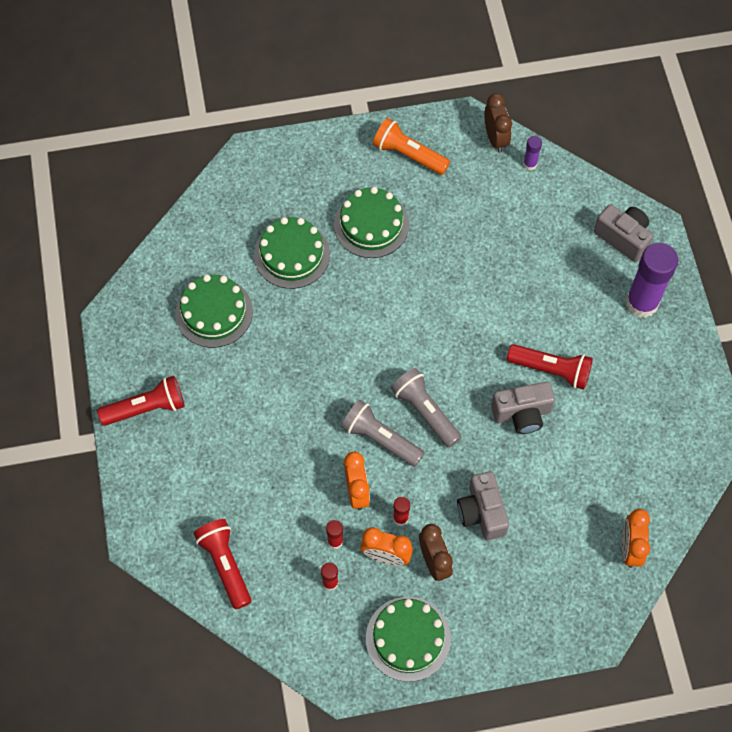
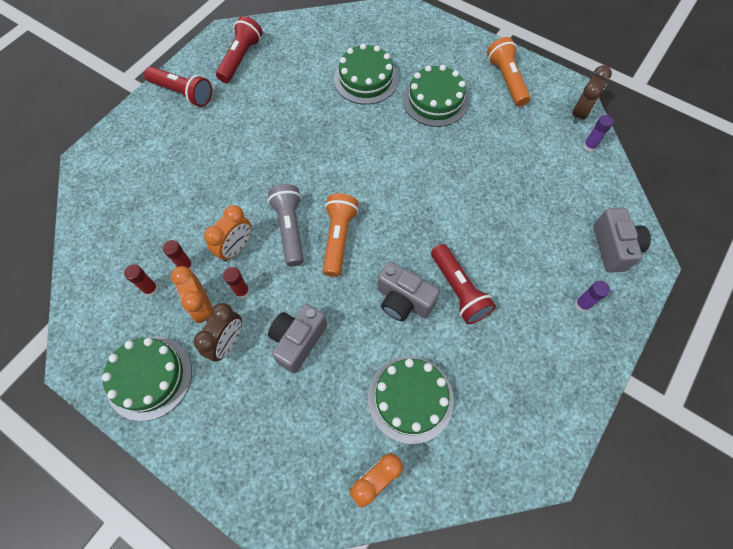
camera: 45 degrees right, 0 degrees up
green cake [175,274,253,348] -> green cake moved to [368,356,454,444]
red flashlight [194,519,251,609] -> red flashlight moved to [216,16,263,83]
grey flashlight [391,368,461,448] -> orange flashlight [323,193,359,277]
purple glue stick [626,243,678,318] -> purple glue stick [575,281,610,312], size x0.45

